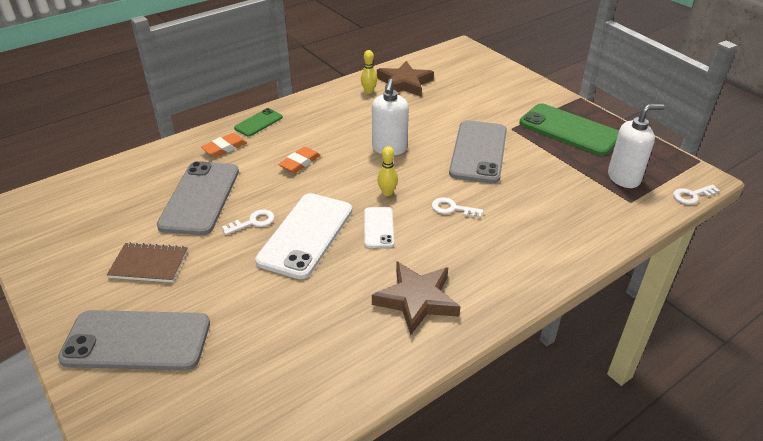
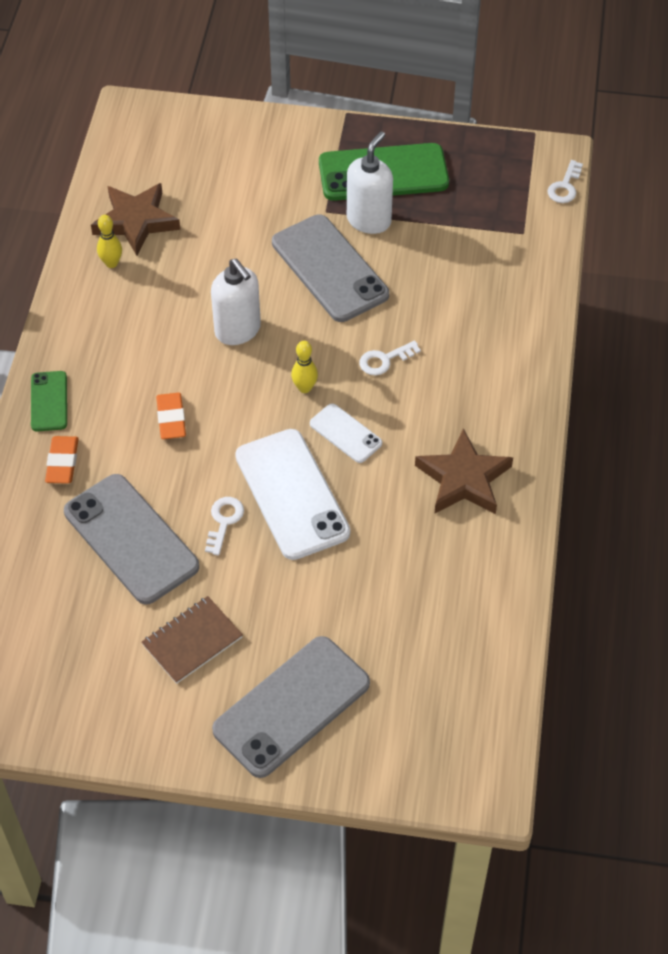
camera: 45 degrees left, 15 degrees up
white soap dispenser [608,104,665,188] -> white soap dispenser moved to [347,131,393,234]

